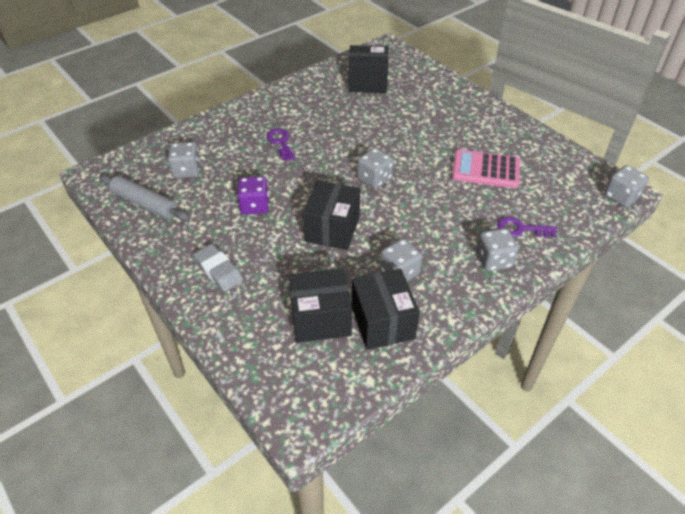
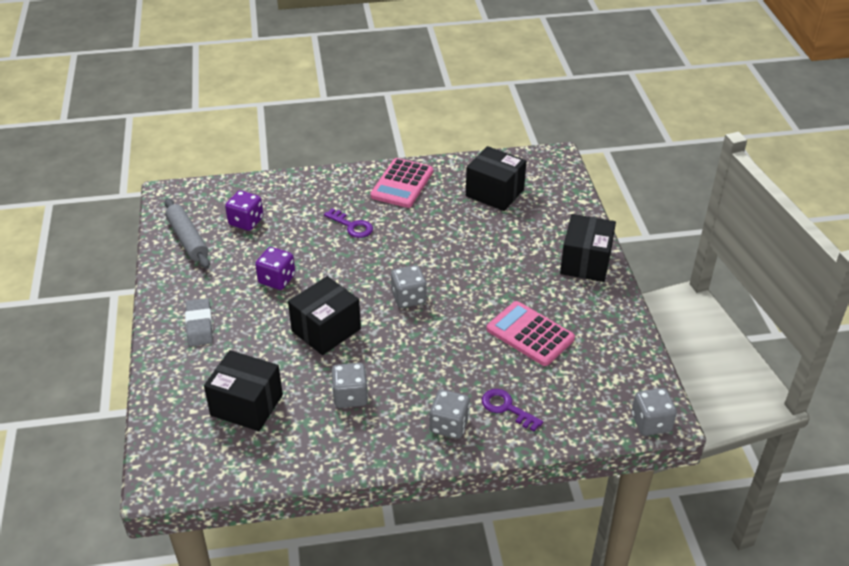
camera: 30 degrees right, 5 degrees down
grey dice [168,142,201,178] -> purple dice [225,190,264,231]
purple key [266,128,296,161] -> purple key turned 120 degrees clockwise [324,208,373,238]
black box [352,269,420,350] -> black box moved to [560,214,616,282]
none -> pink calculator [370,158,433,208]

